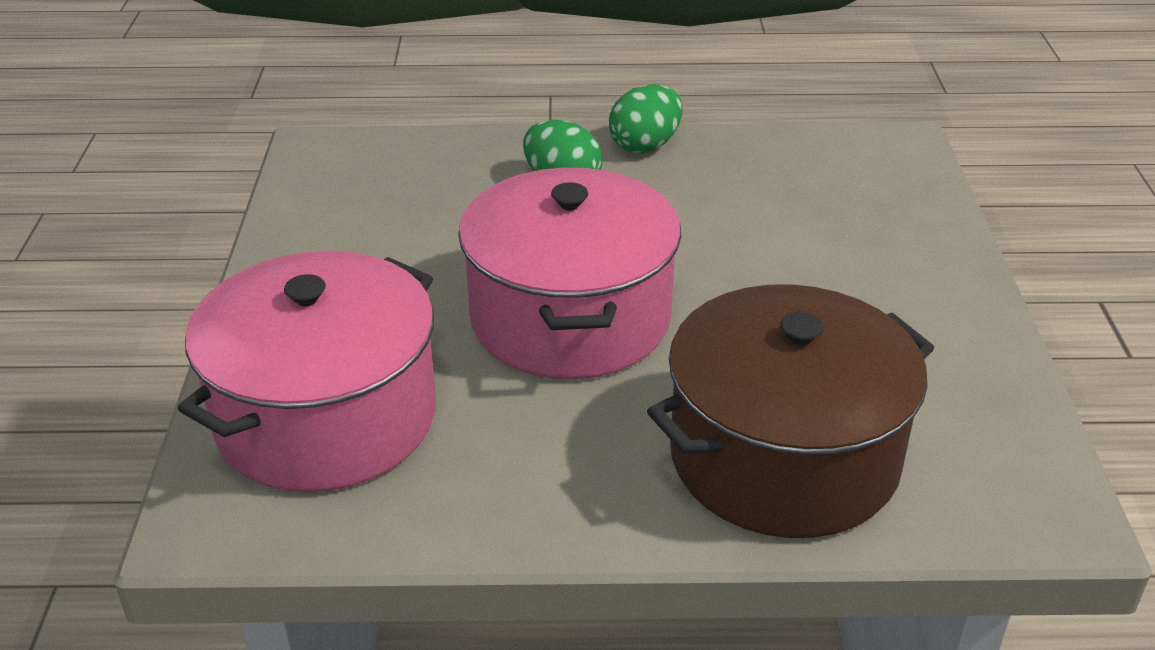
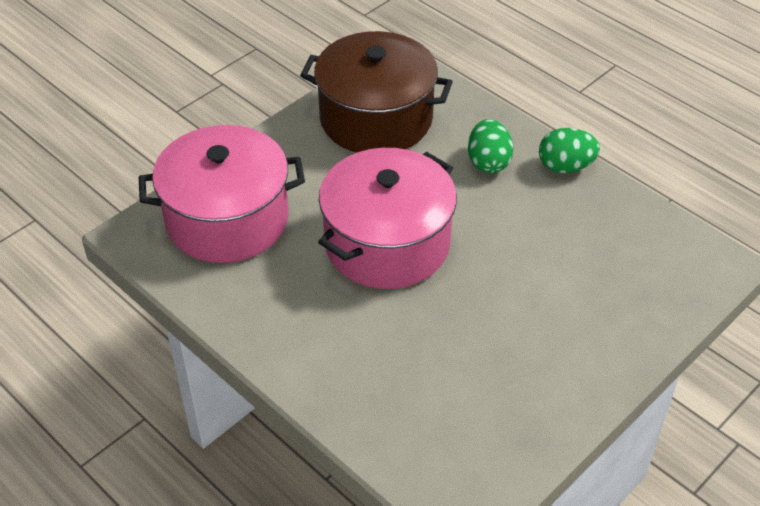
camera: 45 degrees right, 10 degrees up
brown pot [647,284,934,538] -> brown pot moved to [300,31,453,153]

